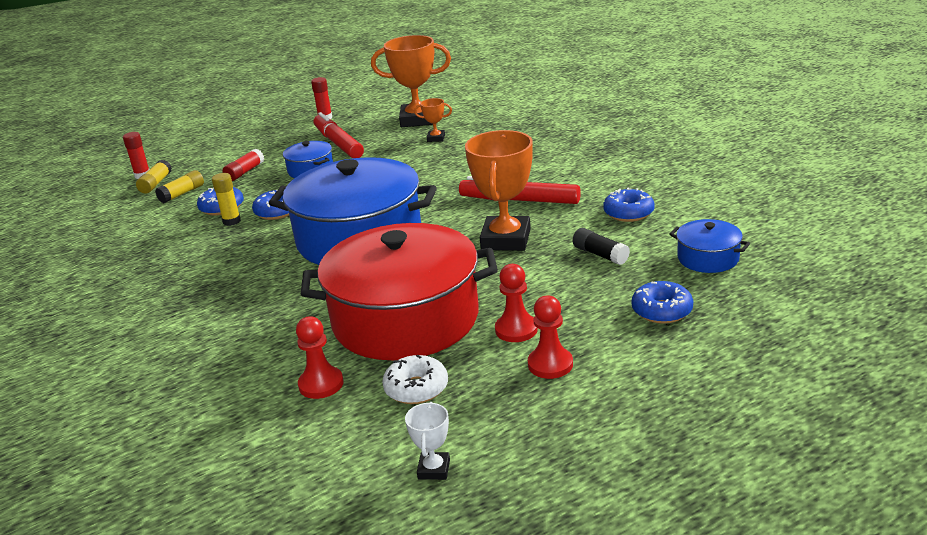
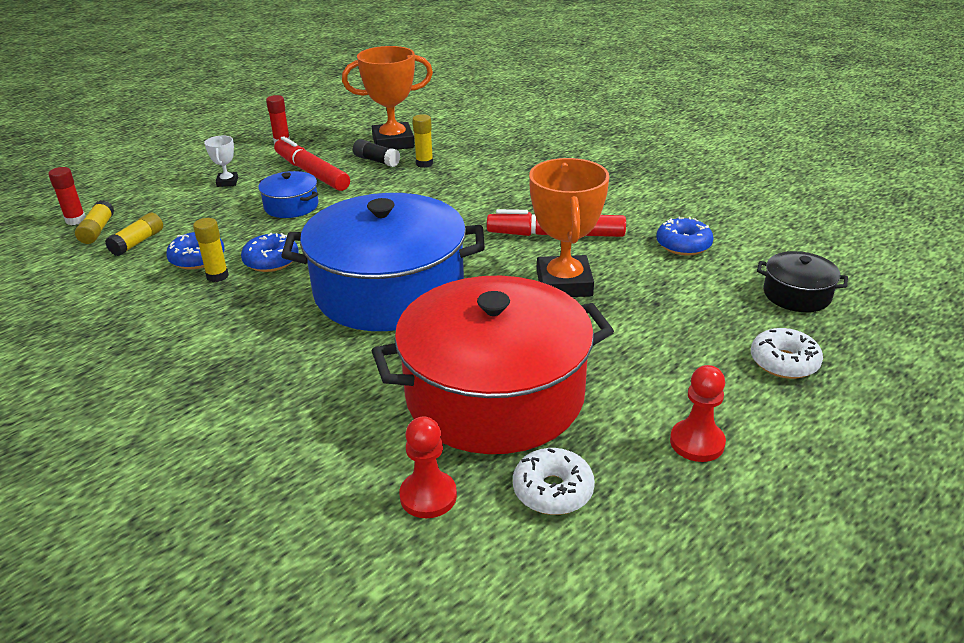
camera: 15 degrees left, 5 degrees up
red glue stick [222,149,264,181] -> none
white trophy [405,402,450,480] -> white trophy moved to [204,136,238,187]
orange trophy [414,98,452,142] -> yellow glue stick [412,114,433,168]
red pawn [495,264,538,342] -> none
black glue stick [573,228,630,265] -> black glue stick moved to [353,139,400,167]
blue donut [632,281,693,324] -> white donut [751,328,823,379]
blue pot [669,219,750,273] -> black pot [757,251,848,312]

